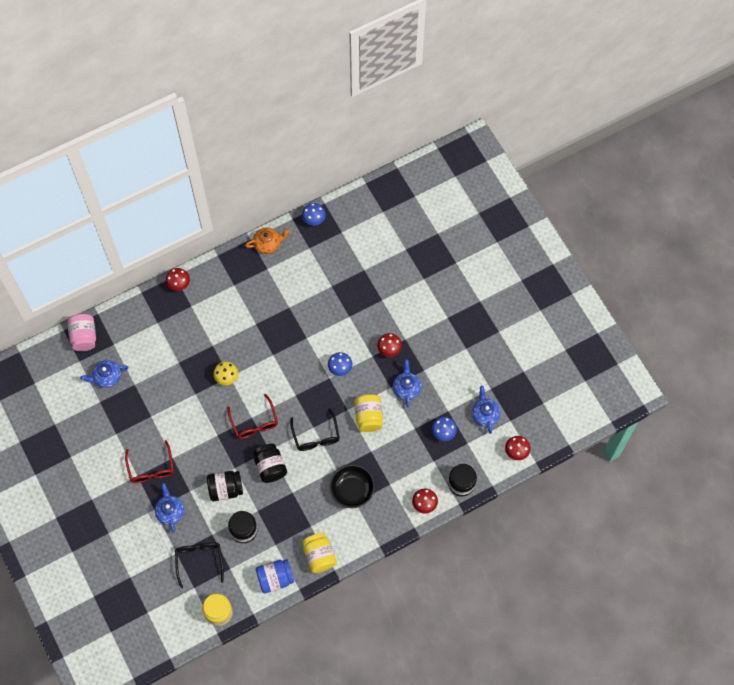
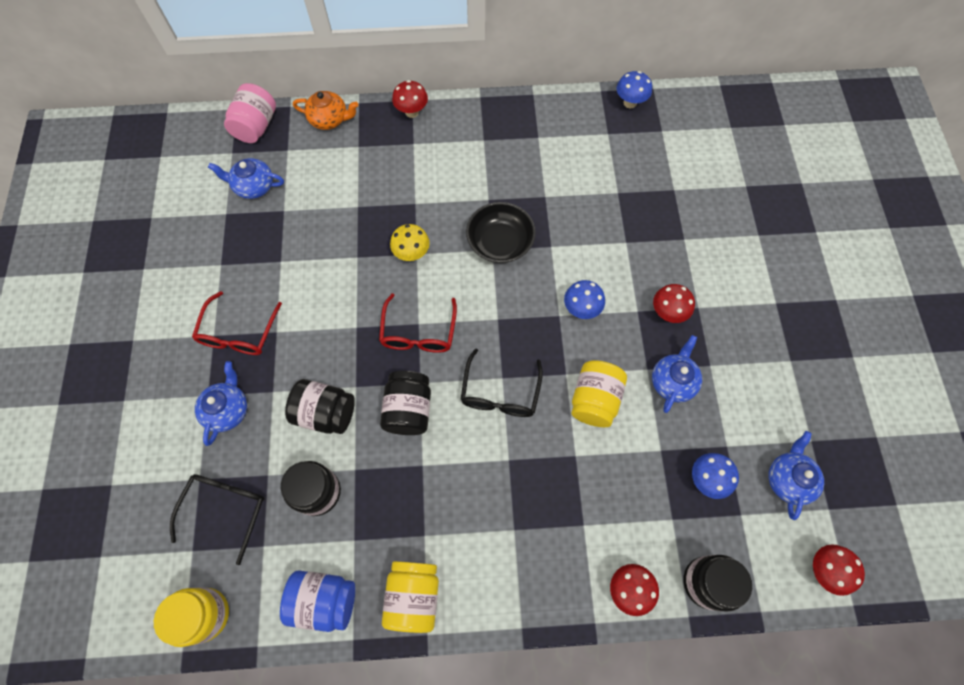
camera: 25 degrees right, 0 degrees up
orange teapot [245,228,290,254] -> orange teapot moved to [293,91,358,130]
black bowl [329,465,375,508] -> black bowl moved to [466,202,536,263]

